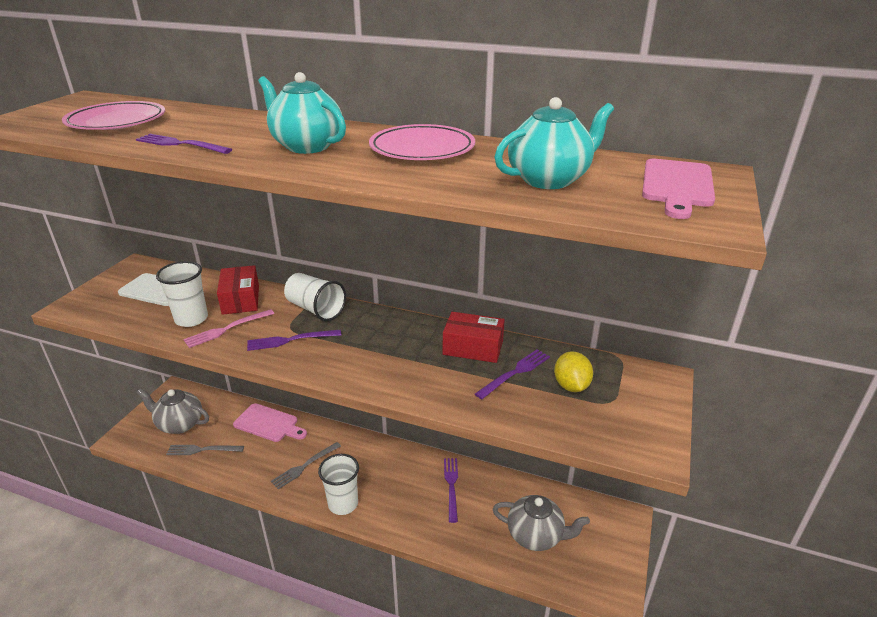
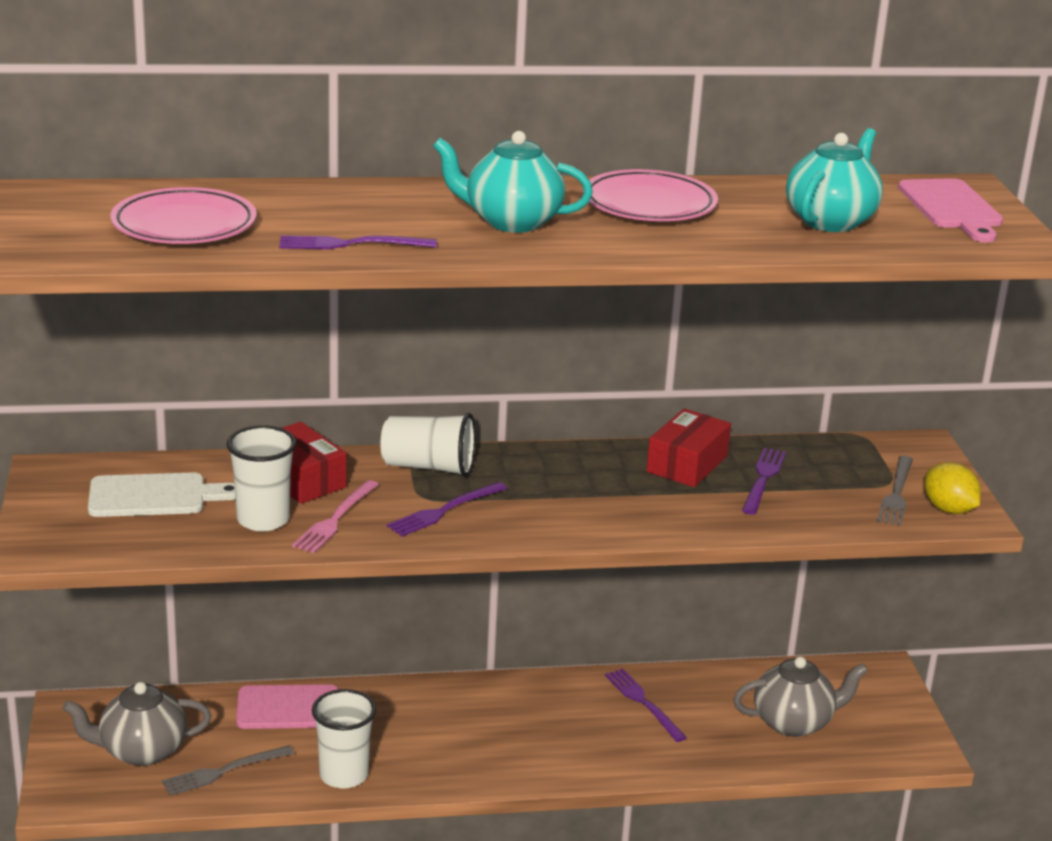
camera: 30 degrees left, 5 degrees down
grey fork [271,442,341,489] -> grey fork moved to [877,456,913,526]
white cup [318,454,359,515] -> white cup moved to [312,689,376,788]
red box [443,312,505,363] -> red box turned 45 degrees counterclockwise [647,409,731,487]
yellow lemon [554,351,593,392] -> yellow lemon moved to [925,462,981,514]

